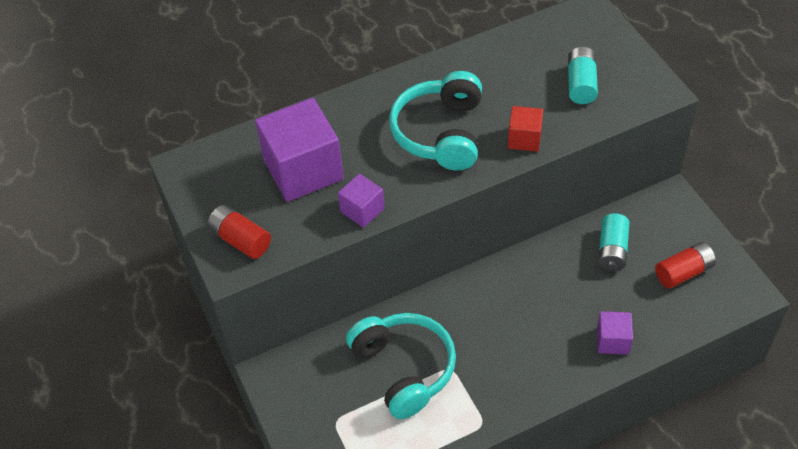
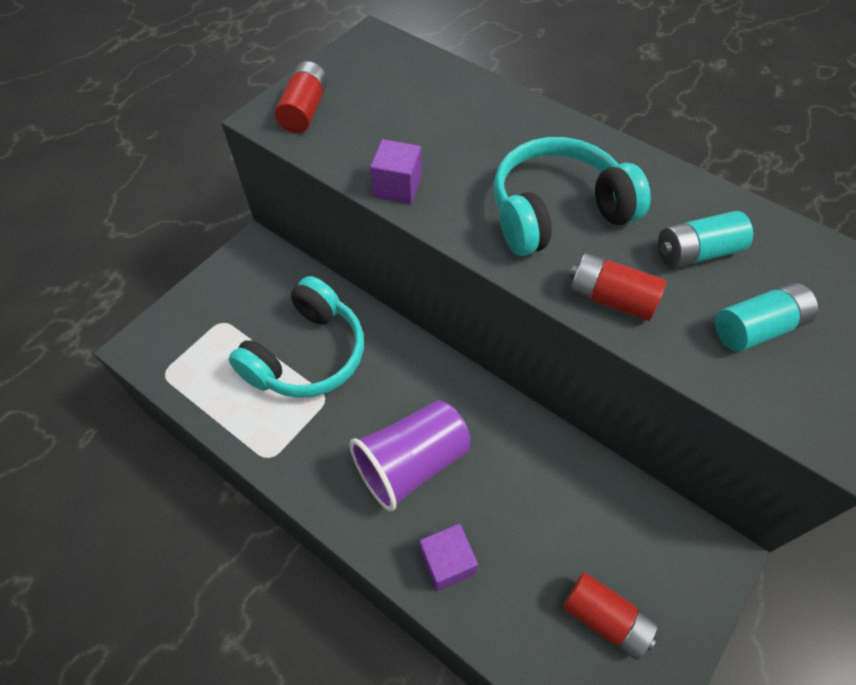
camera: 60 degrees right, 5 degrees up
purple cube [255,98,344,202] -> none
red cube [508,106,543,152] -> red battery [569,253,666,321]
turquoise battery [598,213,629,271] -> turquoise battery moved to [658,211,753,268]
none -> purple cup [350,400,471,511]

